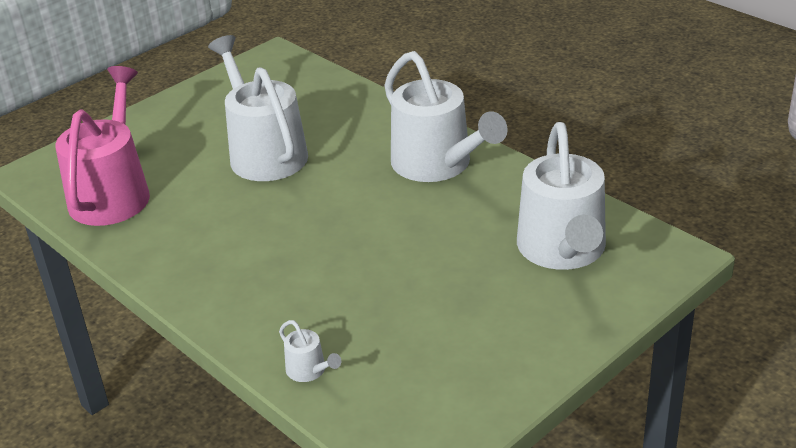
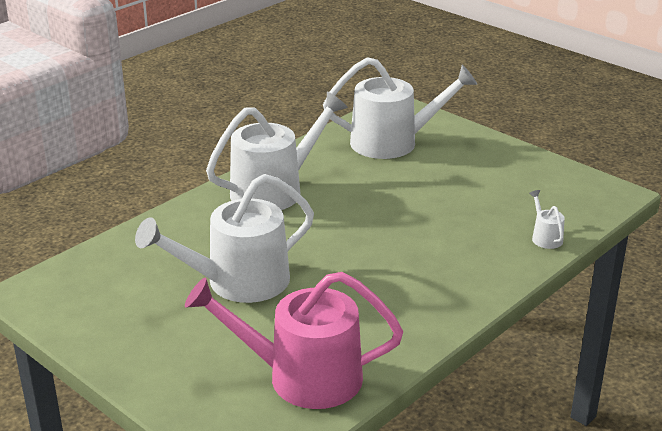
camera: 95 degrees left, 5 degrees down
white watering can [279,320,341,382] -> white watering can turned 60 degrees counterclockwise [529,190,565,249]

